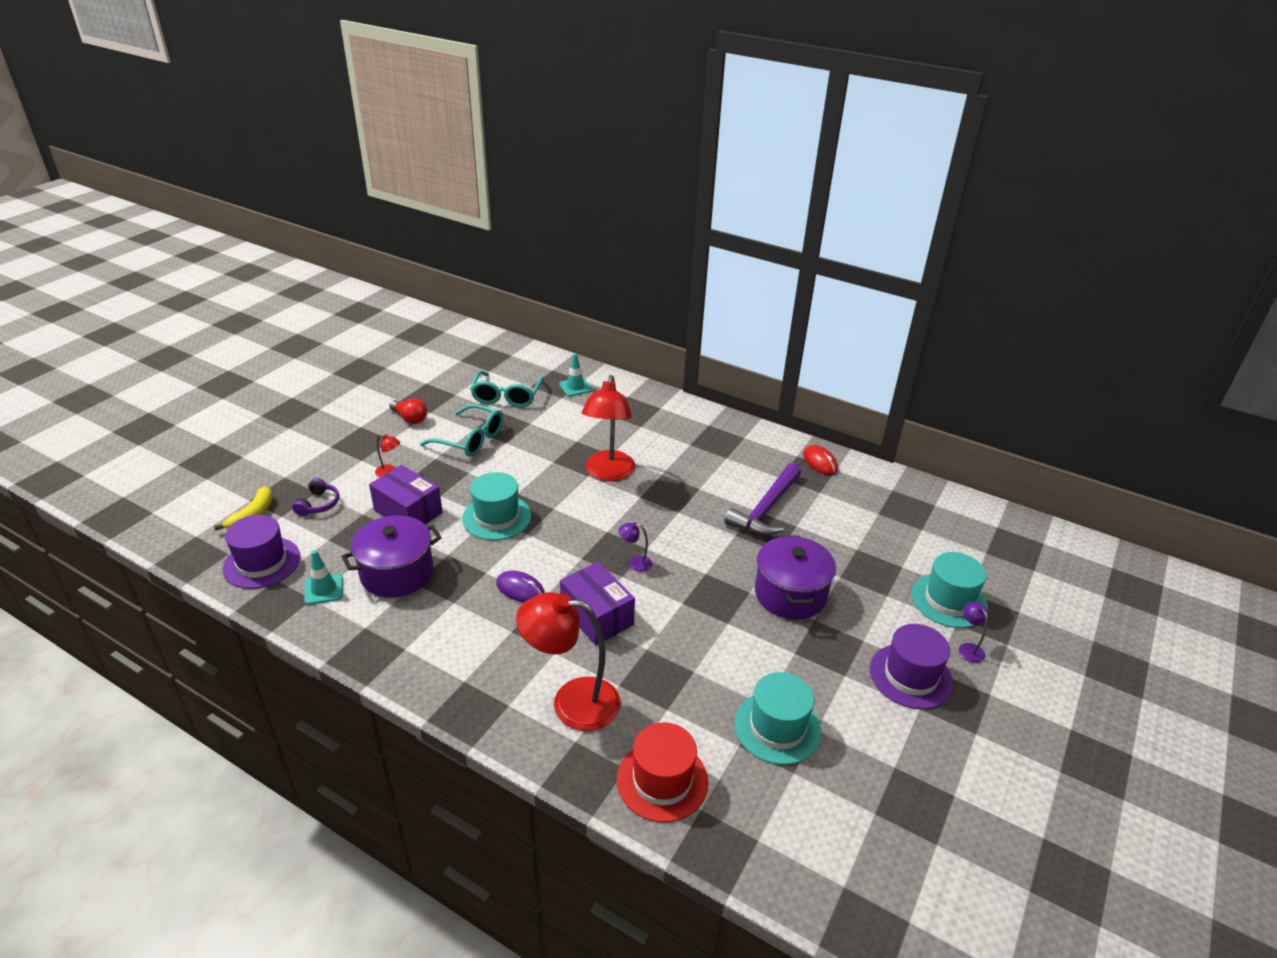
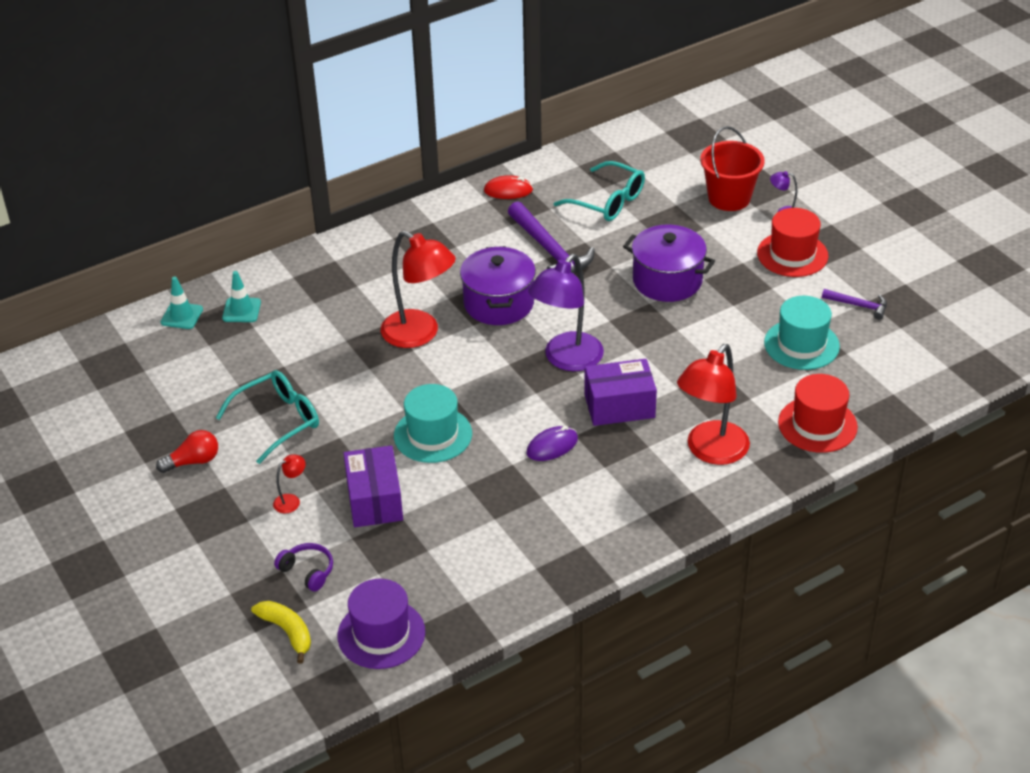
camera: 60 degrees left, 5 degrees up
turquoise traffic cone [304,550,343,605] -> turquoise traffic cone moved to [161,276,203,329]
purple pot [341,516,442,598] -> purple pot moved to [460,246,536,325]
purple box [369,465,443,525] -> purple box turned 75 degrees counterclockwise [343,445,403,527]
turquoise glasses [470,371,544,407] -> turquoise glasses moved to [553,161,645,221]
purple lamp [618,522,652,572] -> purple lamp [528,254,604,371], size x2.39
purple hat [870,624,953,709] -> red hat [757,208,828,277]
turquoise hat [911,552,988,628] -> red bucket [700,126,765,211]
none -> purple hammer [822,289,887,320]

